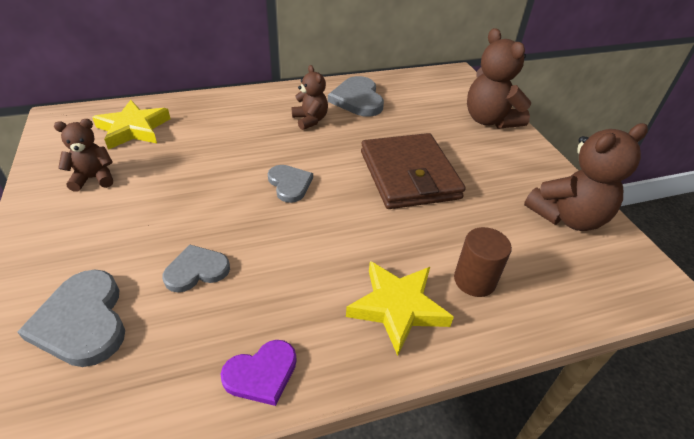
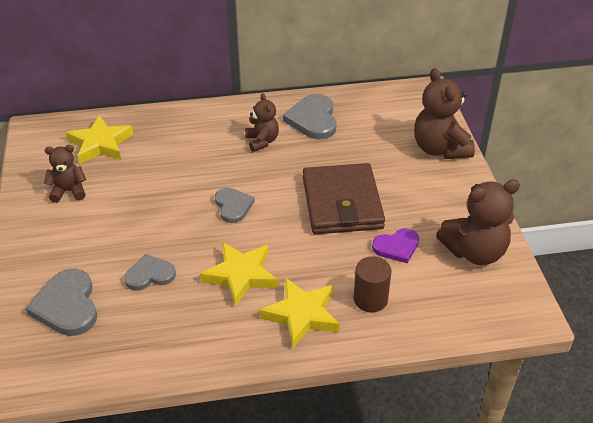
camera: 10 degrees right, 0 degrees up
purple heart [221,340,297,406] -> purple heart moved to [372,228,419,263]
none -> yellow star [200,242,278,306]

